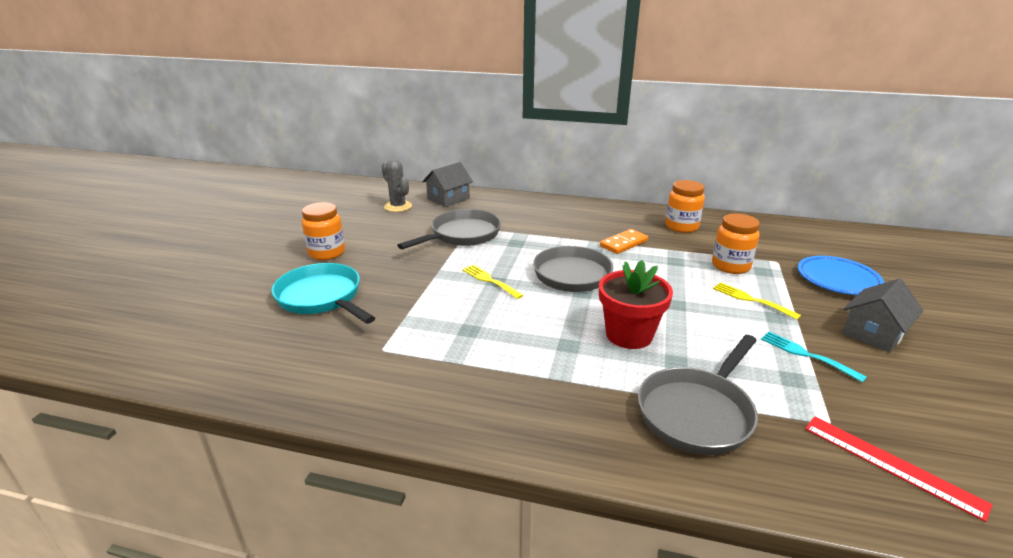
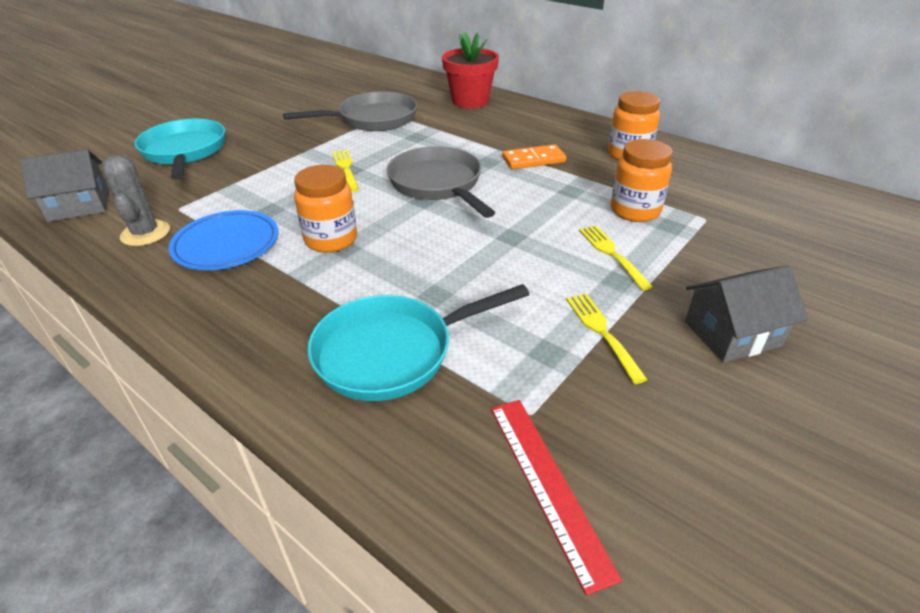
camera: 25 degrees right, 10 degrees up
orange jar [302,202,345,260] -> orange jar moved to [294,165,357,253]
grey cactus [382,159,412,212] -> grey cactus moved to [101,155,170,246]
grey house [422,162,473,207] -> grey house moved to [20,149,110,222]
red flower pot [599,260,673,349] -> red flower pot moved to [442,33,499,108]
grey pan [638,335,758,455] -> turquoise pan [307,284,530,401]
turquoise fork [761,332,867,383] -> yellow fork [566,294,648,384]
blue plate [798,256,884,295] -> blue plate moved to [168,210,278,270]

